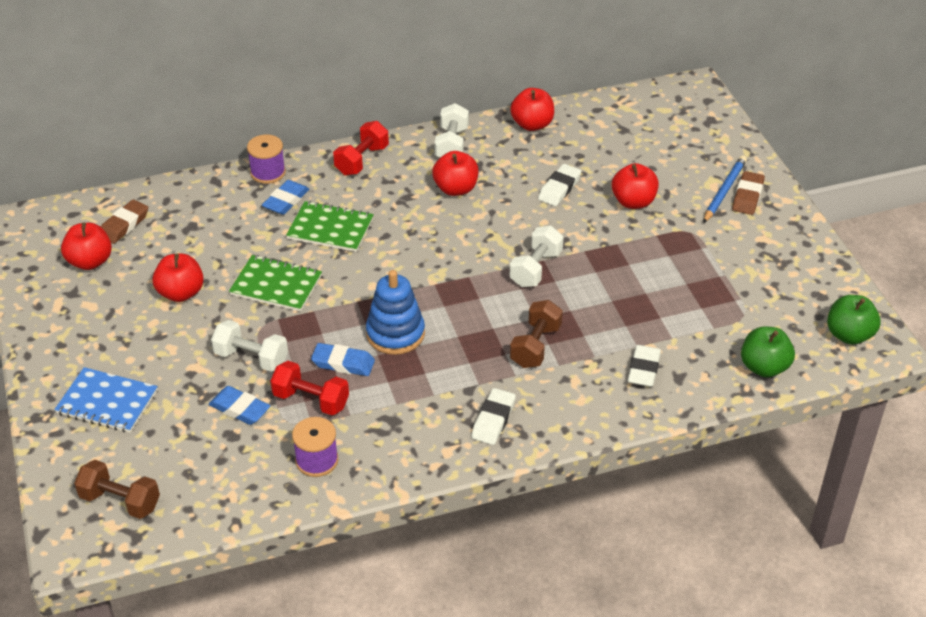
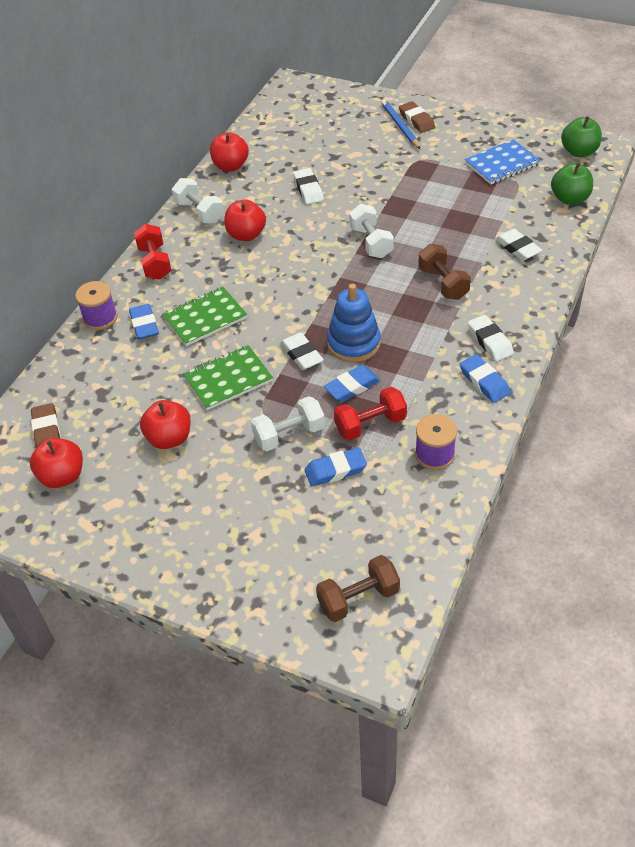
camera: 45 degrees left, 5 degrees up
blue notebook [54,367,158,433] -> blue notebook moved to [464,139,541,184]
red apple [612,163,659,209] -> none
none -> white eraser [280,332,324,370]
none -> blue eraser [460,354,511,403]

